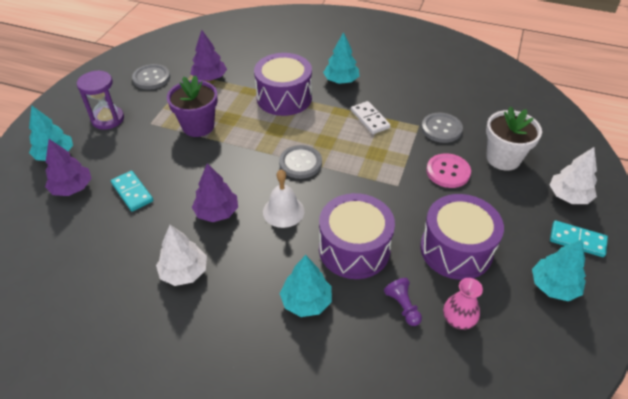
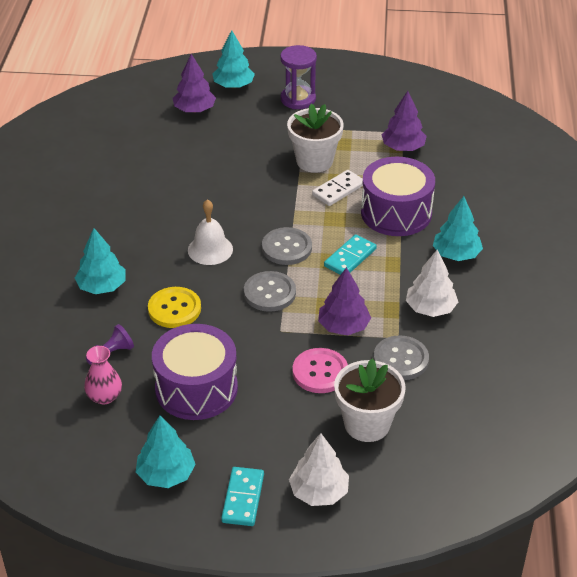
camera: 75 degrees right, 5 degrees down
turquoise domino [111,171,153,211] -> turquoise domino moved to [324,234,377,275]
grey button [132,64,170,90] -> grey button moved to [244,271,296,312]
white tree [156,225,207,286] -> white tree moved to [406,250,458,317]
purple flower pot [167,75,218,137] -> white flower pot [287,104,344,173]
purple tree [192,163,238,222] -> purple tree moved to [318,267,371,335]
purple drum [319,193,395,279] -> yellow button [148,287,201,328]
white domino [351,101,391,134] -> white domino moved to [312,170,363,206]

